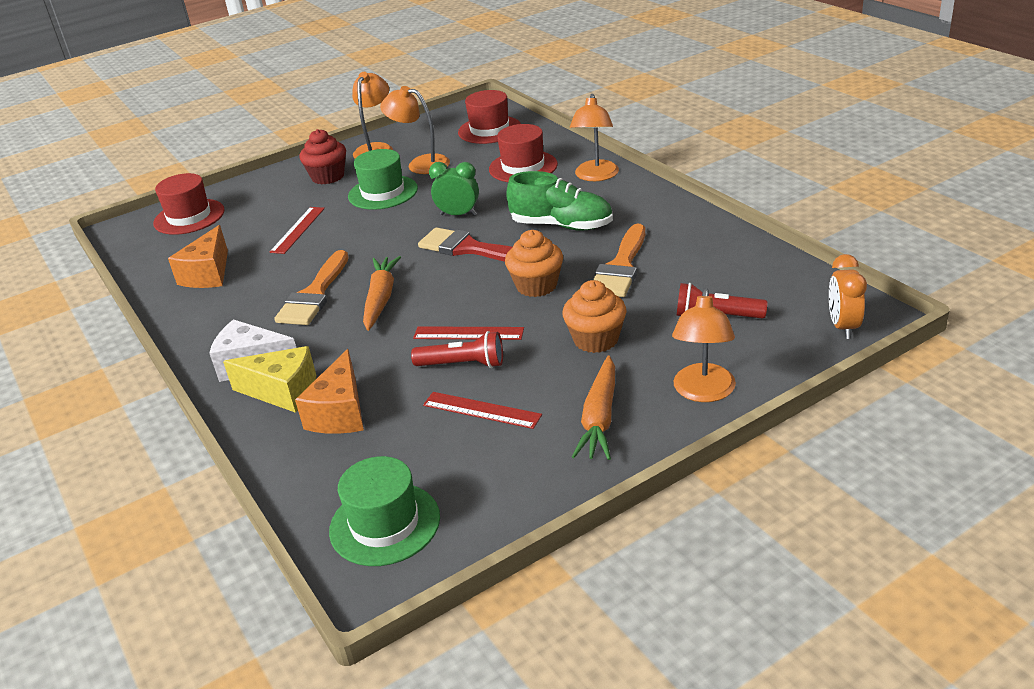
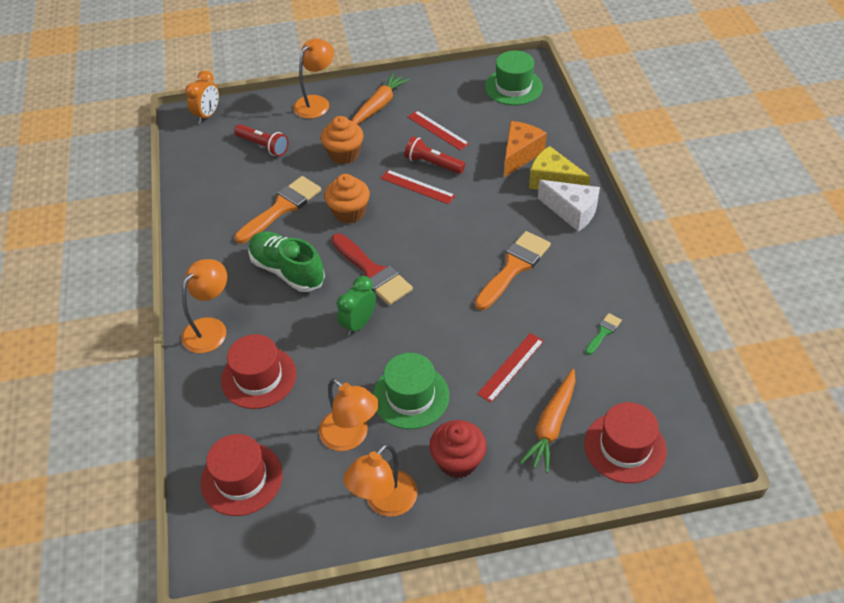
camera: 160 degrees left, 15 degrees up
orange cheese [168,225,228,288] -> green brush [585,313,622,355]
orange carrot [363,256,401,331] -> orange carrot moved to [520,369,576,473]
green clock [429,162,479,216] -> green clock turned 90 degrees clockwise [337,276,376,336]

